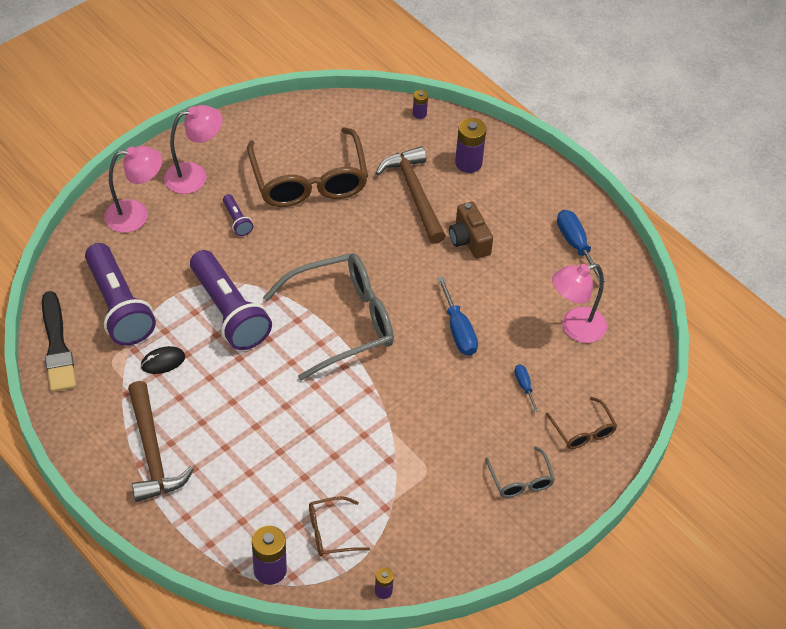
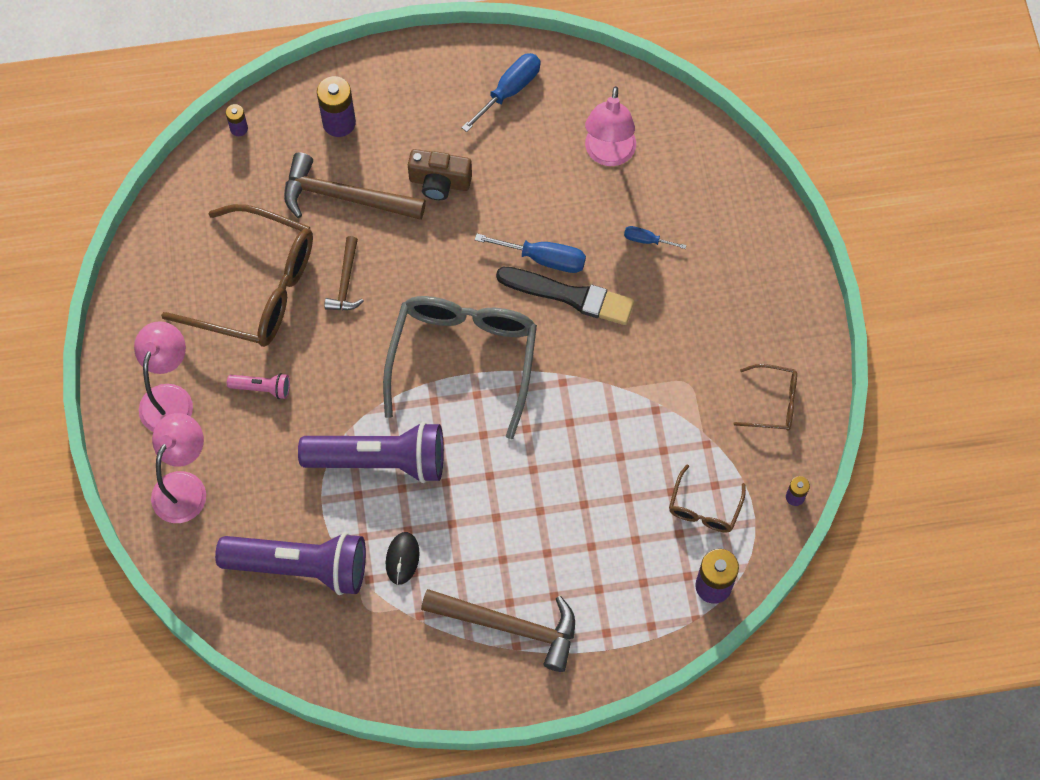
camera: 55 degrees left, 15 degrees up
black brush [42,291,76,392] -> black brush moved to [496,267,634,325]
purple flashlight [223,194,253,236] -> pink flashlight [227,373,290,399]
grey glasses [485,446,555,498] -> none
brown glasses [546,397,617,449] -> brown glasses moved to [734,364,797,431]
blue screwdriver [557,210,605,283] -> blue screwdriver turned 120 degrees clockwise [461,53,541,132]
none -> brown hammer [324,236,364,310]

